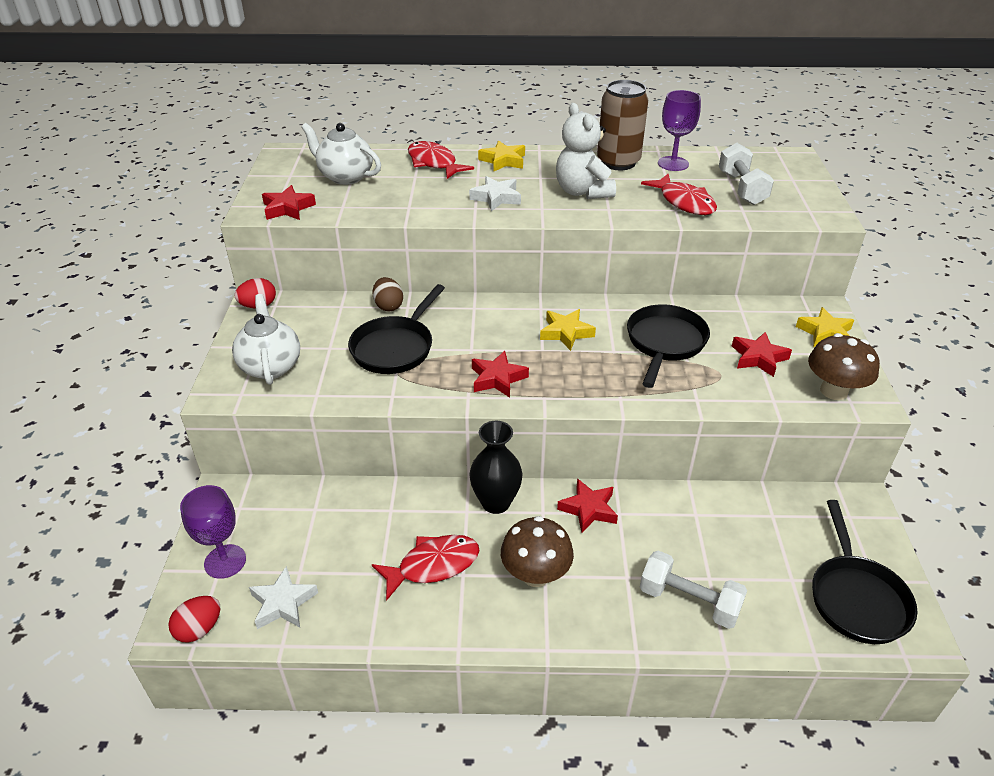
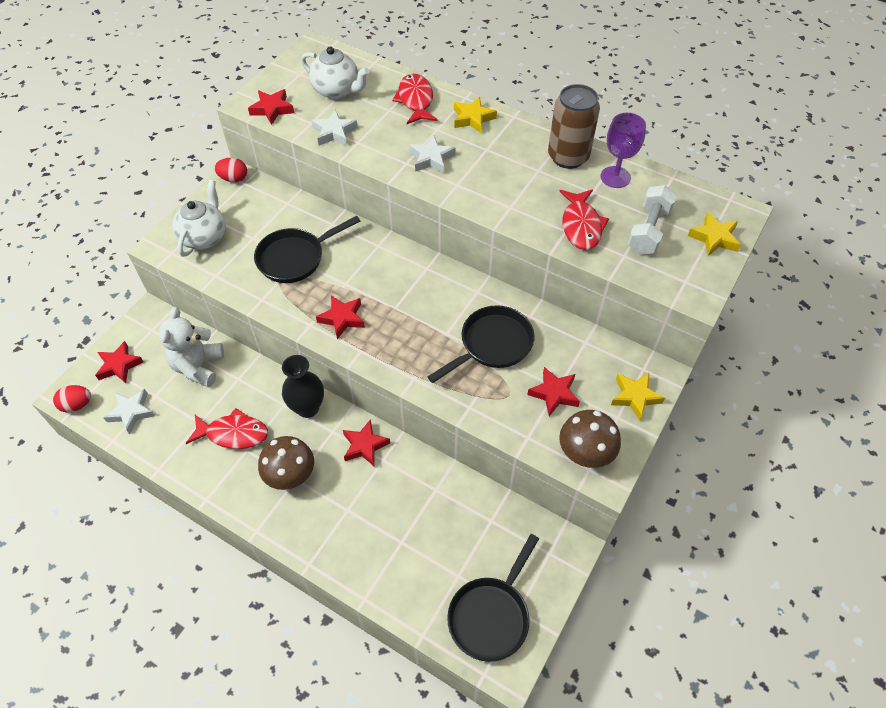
camera: 30 degrees right, 15 degrees up
purple goblet [180,485,246,579] -> red star [95,341,144,383]
white teapot [301,123,381,185] -> white teapot turned 150 degrees clockwise [301,46,369,99]
brown egg [372,277,403,312] -> none
yellow star [540,309,596,351] -> yellow star moved to [688,212,741,256]
white teddy bear [556,103,616,199] -> white teddy bear moved to [158,307,224,387]
white dumbbell [640,550,747,629] -> none
none -> white star [311,110,358,146]

